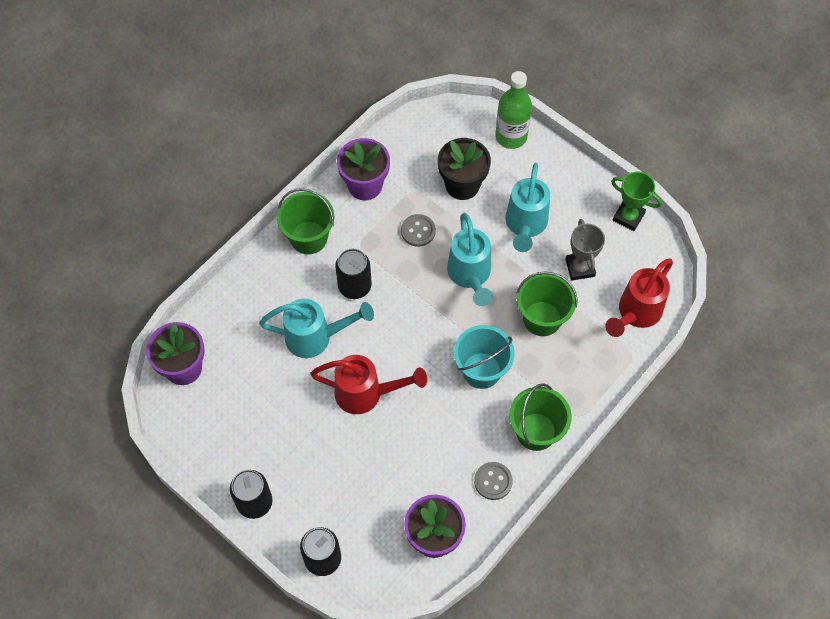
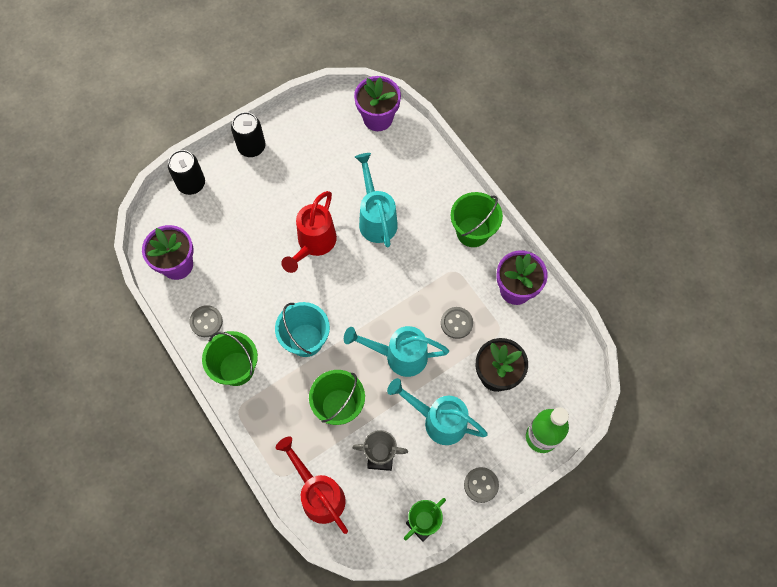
camera: 105 degrees right, 5 degrees up
turquoise watering can [259,299,374,358] -> turquoise watering can turned 150 degrees clockwise [355,153,398,248]
black can [335,249,372,299] -> none
none -> grey button [464,467,499,503]

